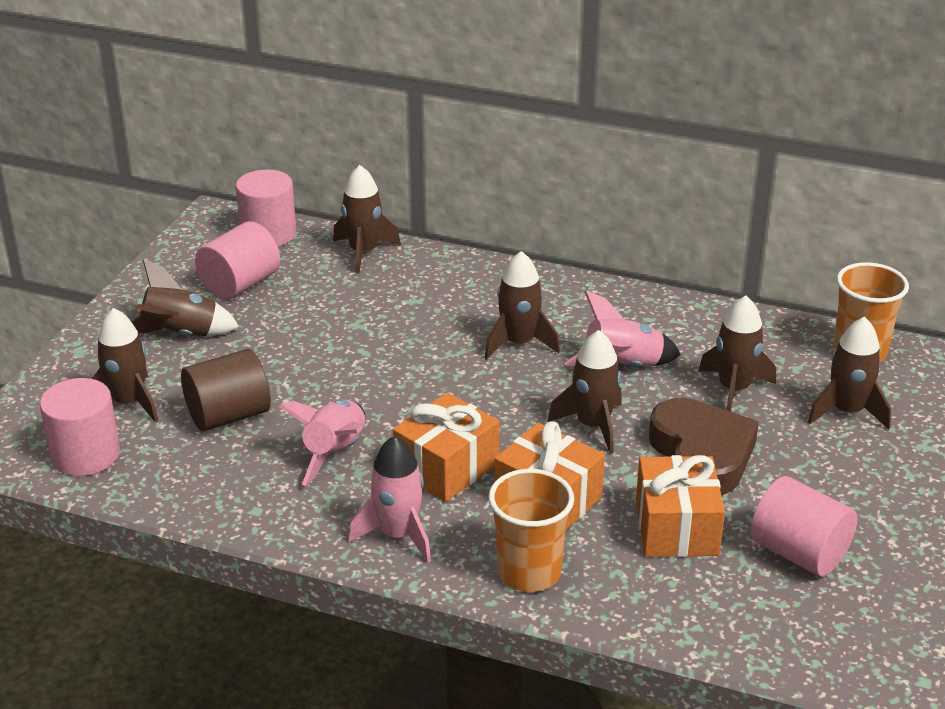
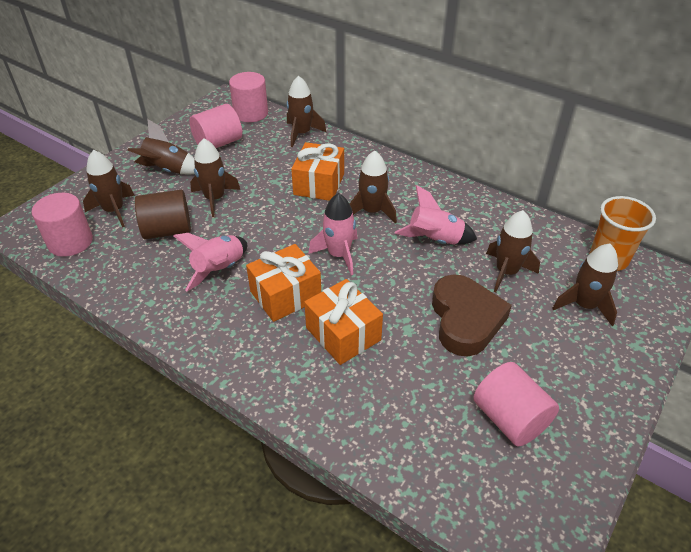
camera: 15 degrees right, 10 degrees up
pink rocket [348,435,431,562] -> pink rocket moved to [308,193,358,275]
orange cup [489,469,574,592] -> none
brown rocket [548,330,622,453] -> brown rocket moved to [190,138,240,217]
orange gift [636,455,725,557] -> orange gift moved to [291,142,344,201]

